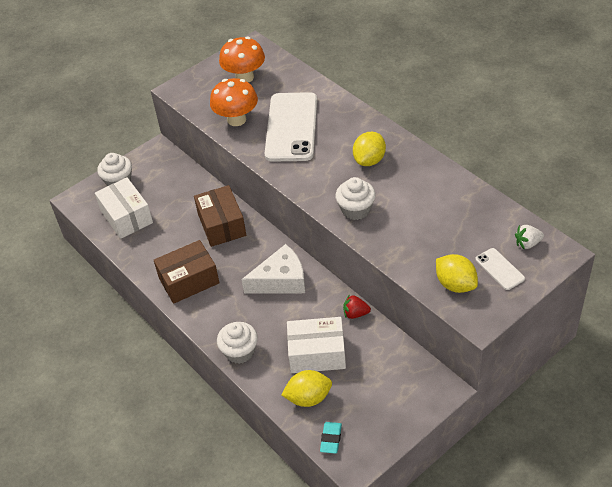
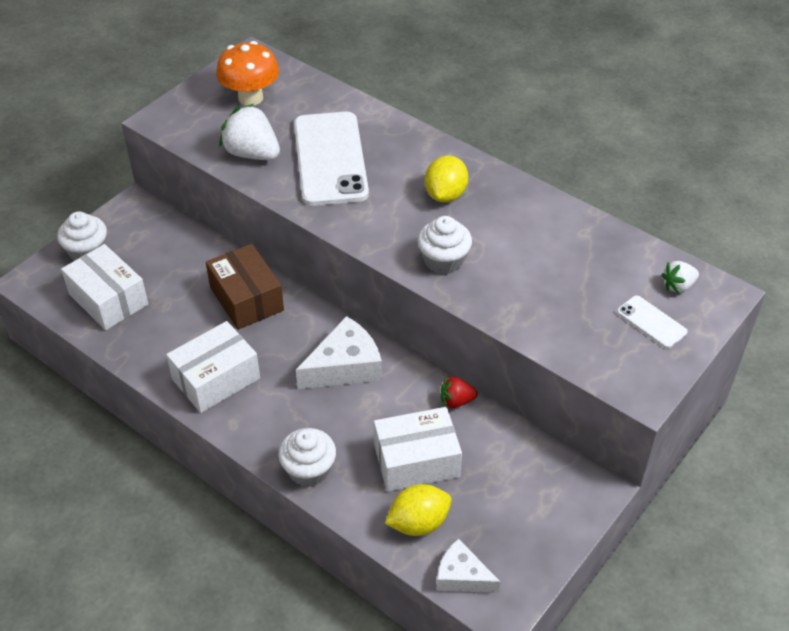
camera: 15 degrees left, 0 degrees up
brown box [154,240,219,304] -> white box [166,321,260,413]
orange mushroom [210,78,258,126] -> white strawberry [219,104,280,160]
turquoise eraser [320,422,342,454] -> white cheese [436,539,500,593]
yellow lemon [436,254,478,293] -> none

